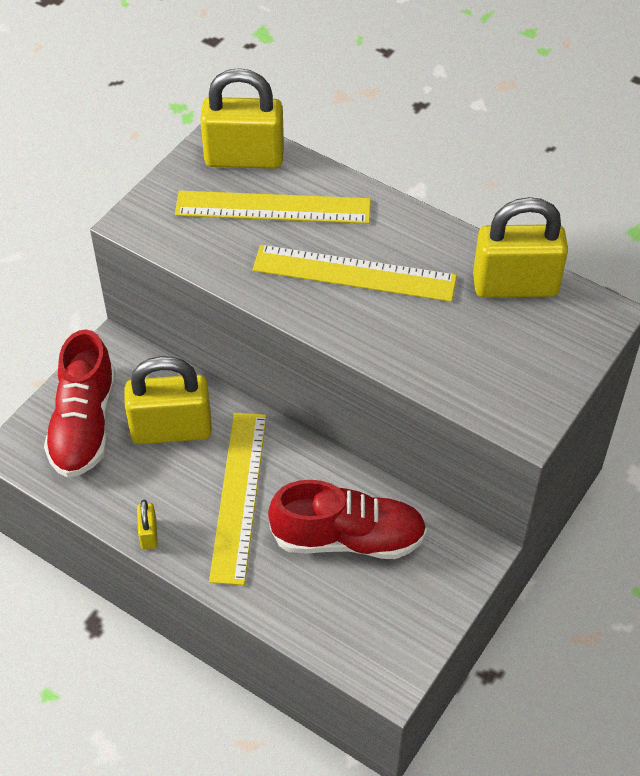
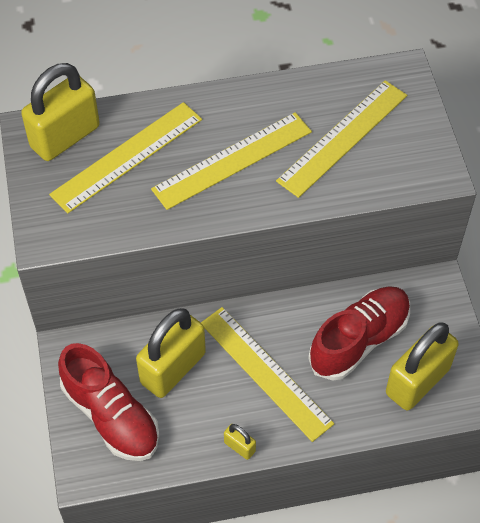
camera: 45 degrees left, 5 degrees up
yellow padlock [473,197,568,298] -> yellow padlock moved to [386,322,459,411]
none -> yellow ruler [276,80,407,198]

